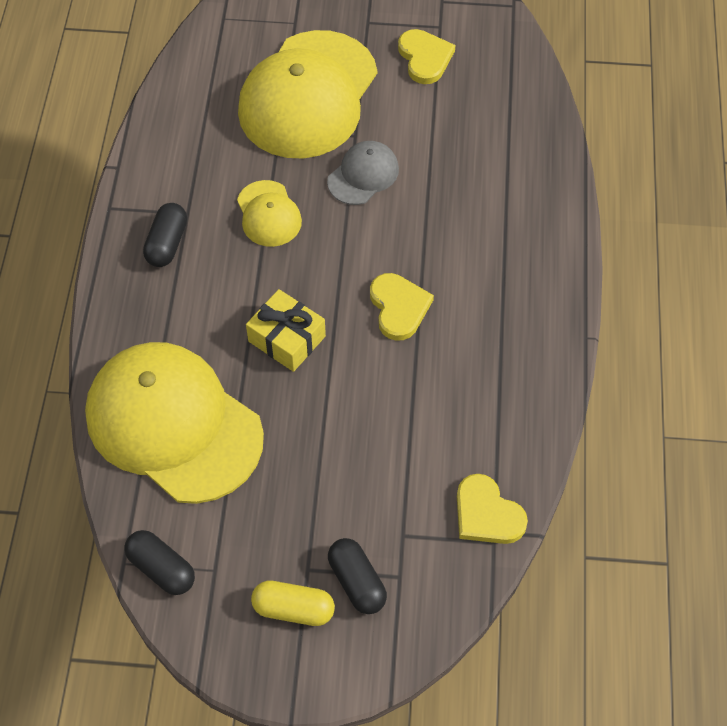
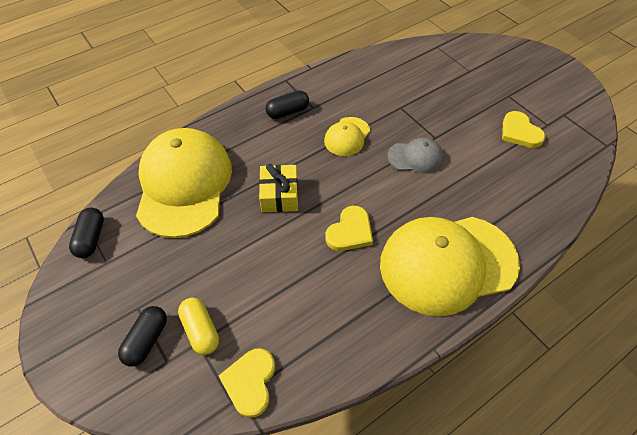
camera: 50 degrees right, 5 degrees down
yellow cap [238,30,377,159] -> yellow cap moved to [380,217,520,316]
yellow capsule [251,581,335,626] -> yellow capsule moved to [178,298,219,355]
yellow heart [398,29,456,84] -> yellow heart turned 120 degrees clockwise [502,111,546,148]

